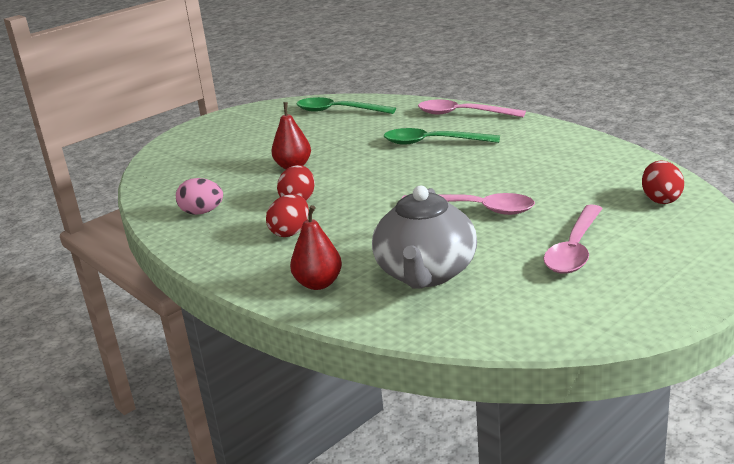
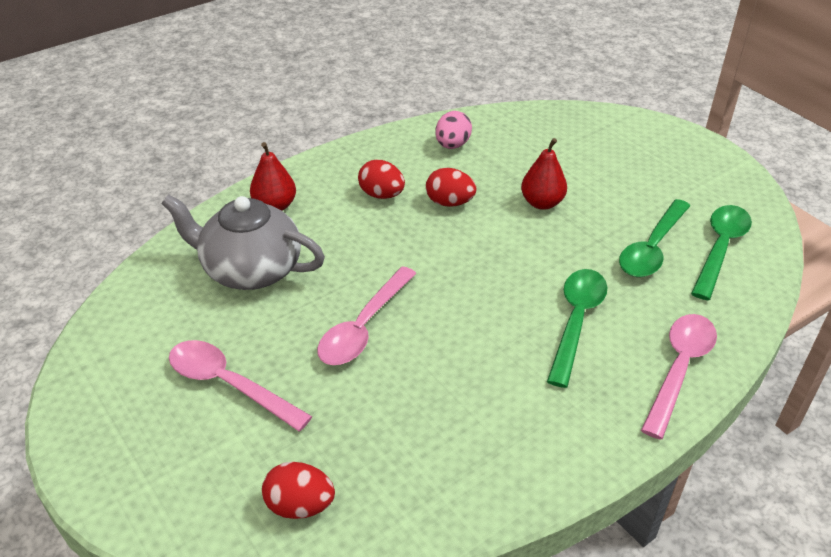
camera: 95 degrees right, 15 degrees up
none -> green spoon [619,199,690,277]

